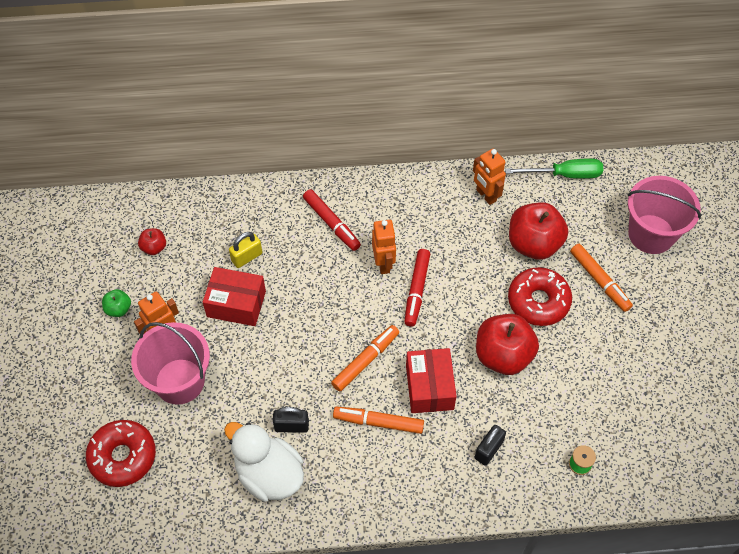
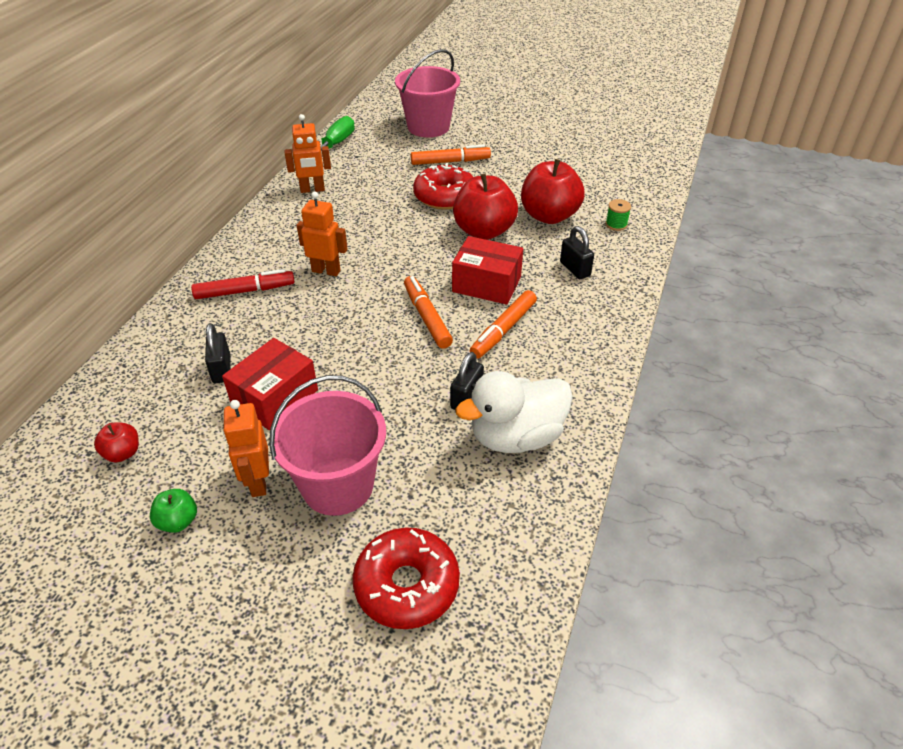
camera: 65 degrees left, 15 degrees down
yellow padlock [229,232,262,268] -> black padlock [205,323,230,383]
red marker [404,249,430,327] -> none
red apple [509,202,568,260] -> red apple moved to [521,159,585,224]

